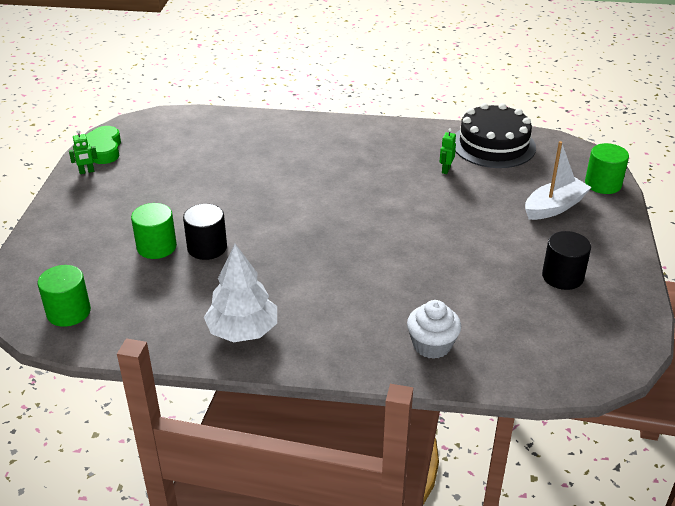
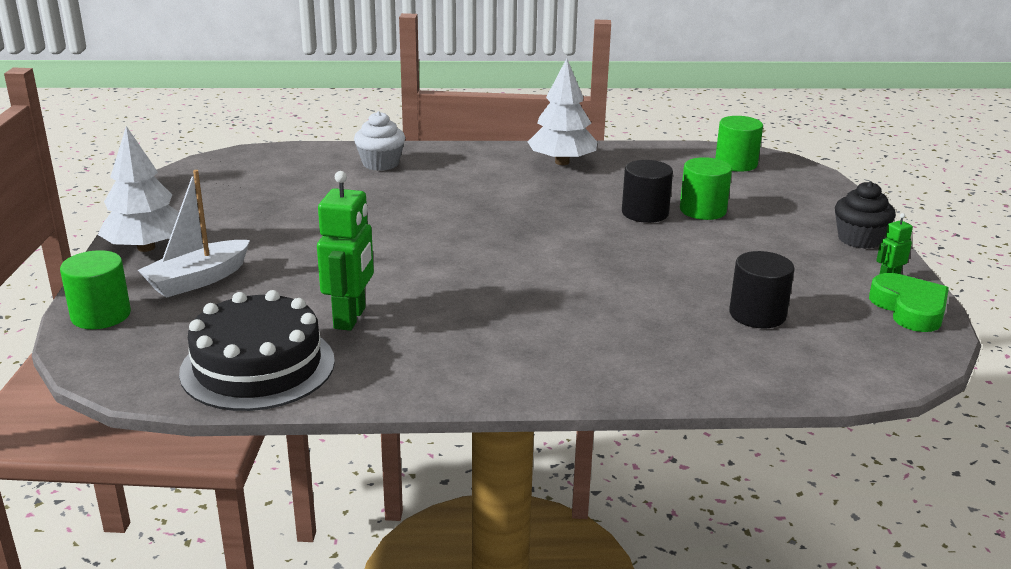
camera: 170 degrees right, 10 degrees down
green robot [439,128,456,174] -> green robot [317,171,374,331], size x2.04
black cylinder [542,231,591,290] -> black cylinder moved to [729,251,795,328]
none -> white tree [98,126,179,252]
none -> black cupcake [835,181,896,249]

